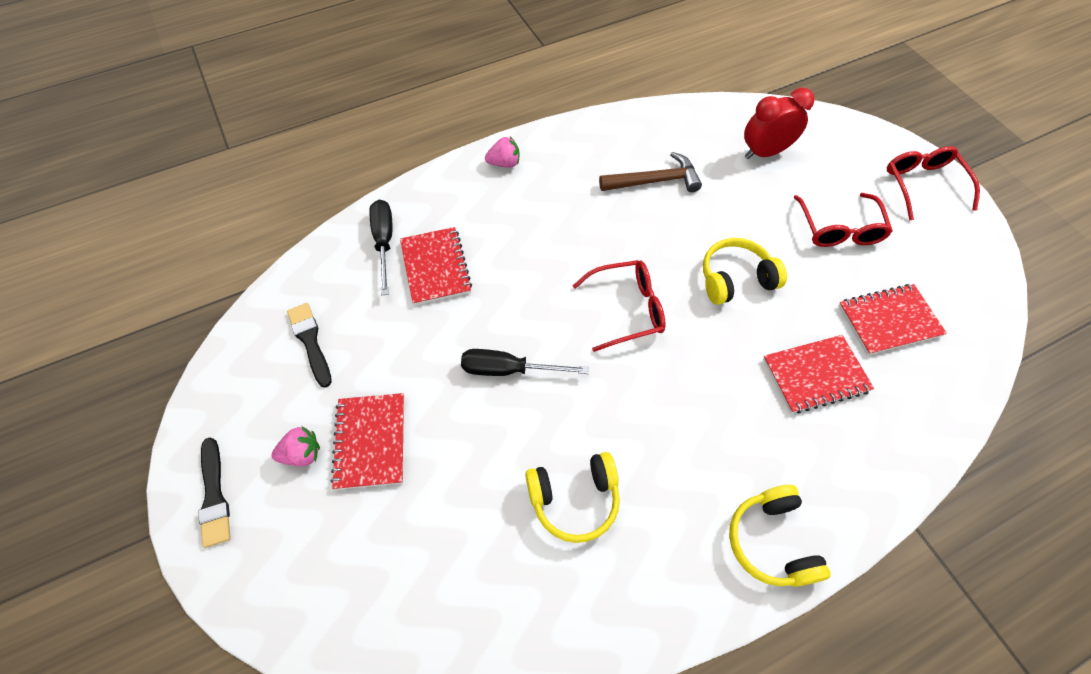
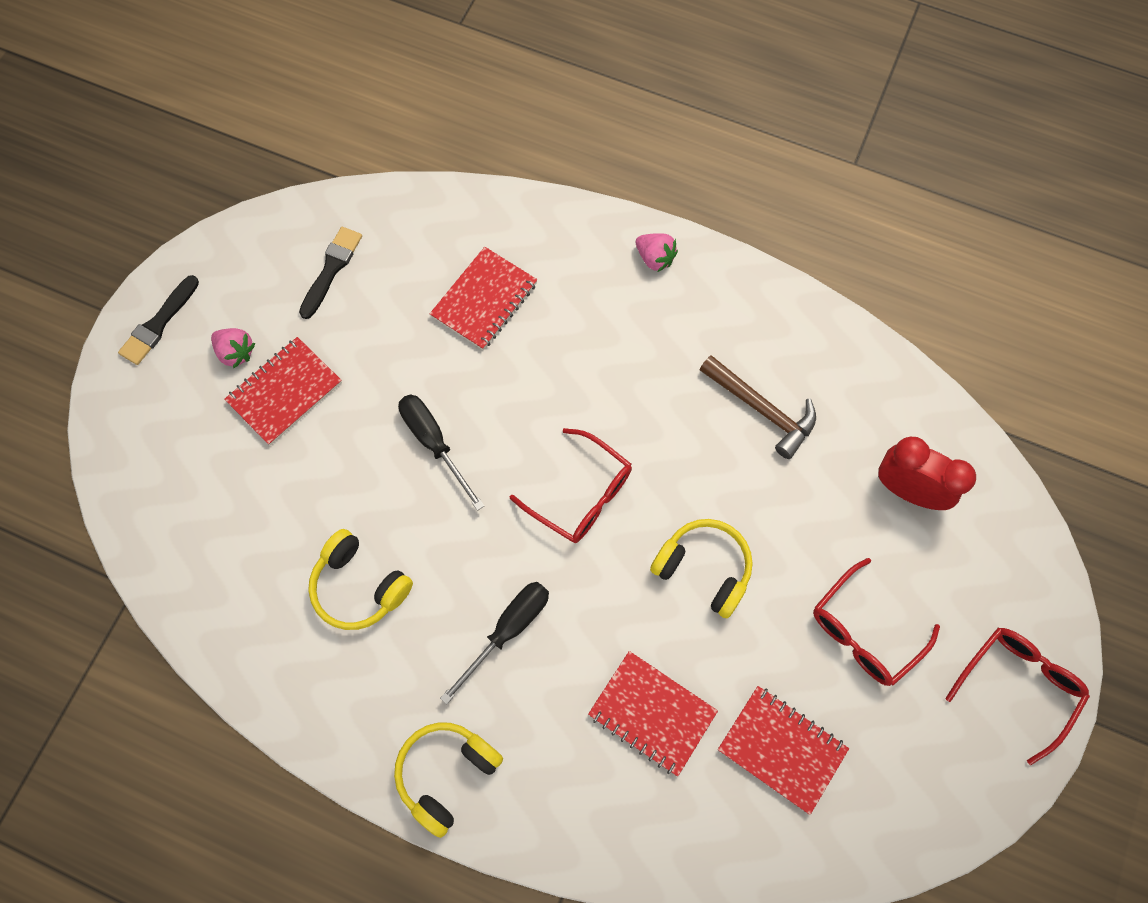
camera: 50 degrees right, 10 degrees up
black screwdriver [369,200,392,296] -> black screwdriver moved to [440,582,549,704]

